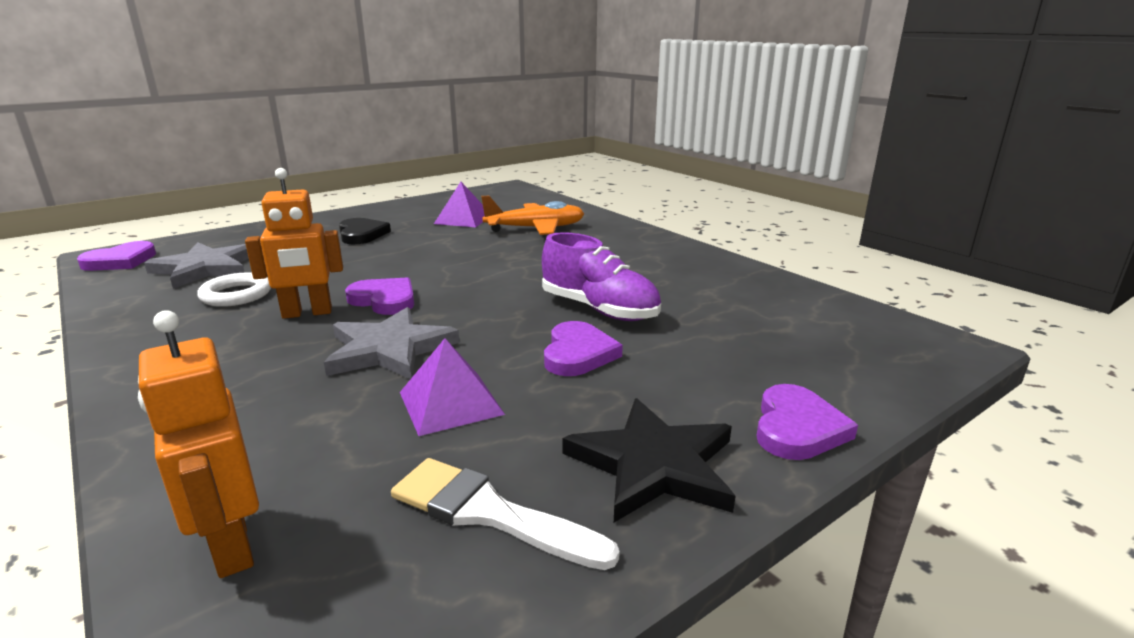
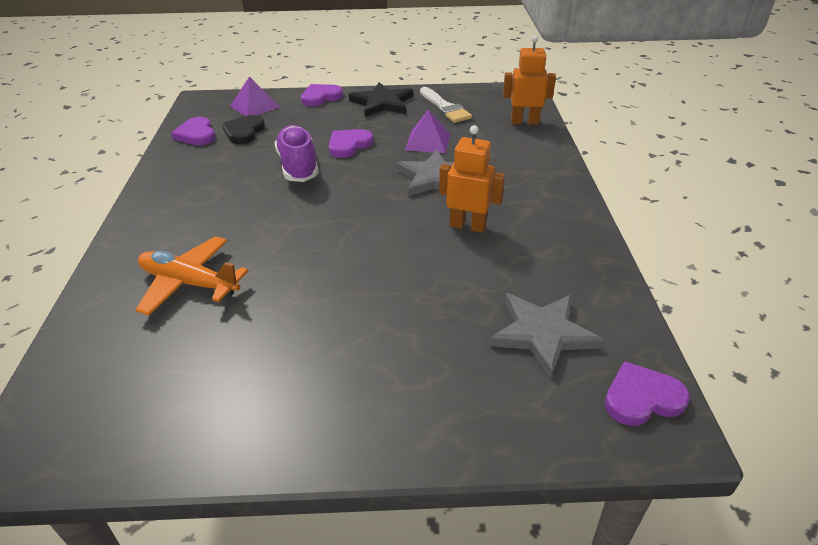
camera: 145 degrees left, 15 degrees up
orange robot [138,310,259,578] -> orange robot turned 90 degrees counterclockwise [503,35,556,125]
white ring [197,272,271,307] -> none
black heart [339,218,391,244] -> black heart moved to [222,115,265,144]
purple heart [345,277,414,315] -> purple heart moved to [171,117,215,145]
purple pyramid [434,182,485,227] -> purple pyramid moved to [230,76,280,116]

